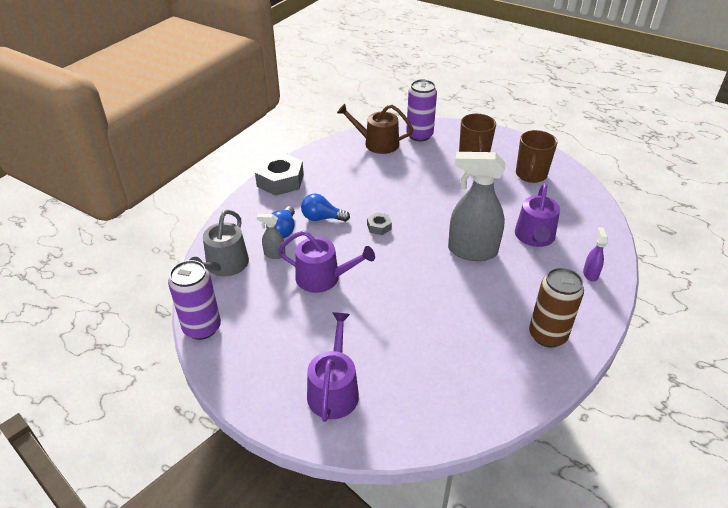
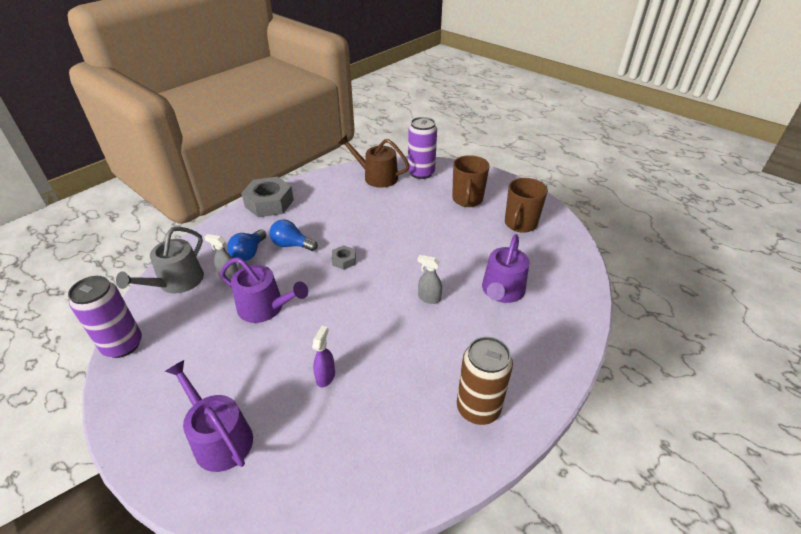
camera: 10 degrees right, 0 degrees up
purple watering can [307,312,359,422] -> purple watering can turned 60 degrees counterclockwise [165,360,253,472]
grey spray bottle [448,152,505,261] -> grey spray bottle [417,255,442,304], size x0.44
purple spray bottle [583,227,608,282] -> purple spray bottle moved to [312,326,335,387]

